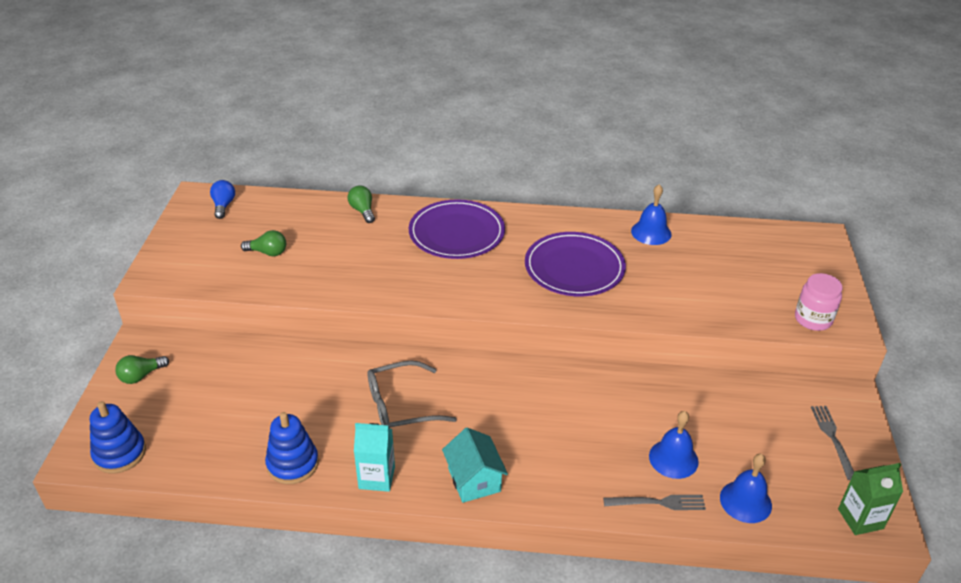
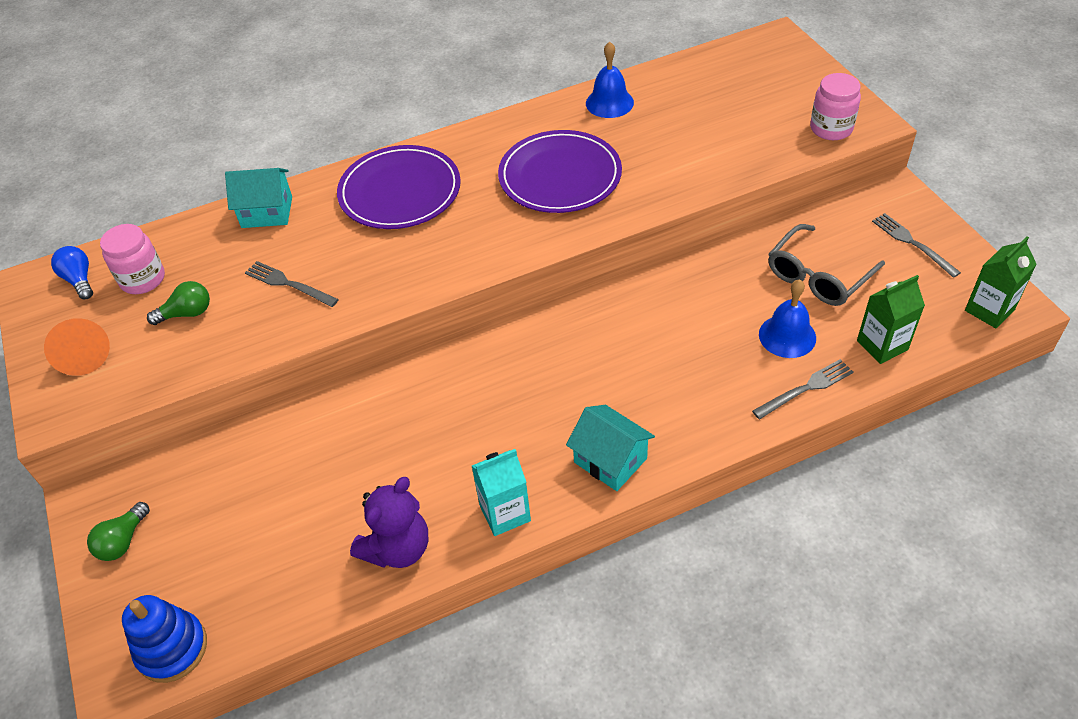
camera: 25 degrees left, 10 degrees up
blue stacking toy [265,412,319,484] -> purple teddy bear [350,477,429,568]
green light bulb [348,185,375,223] -> turquoise house [225,168,292,228]
grey glasses [368,361,457,429] -> grey glasses moved to [768,224,885,306]
blue bell [720,454,772,523] -> green carton [857,275,925,364]
none -> orange cone [44,318,110,376]
none -> pink jar [100,224,165,294]
none -> grey fork [245,261,339,307]

